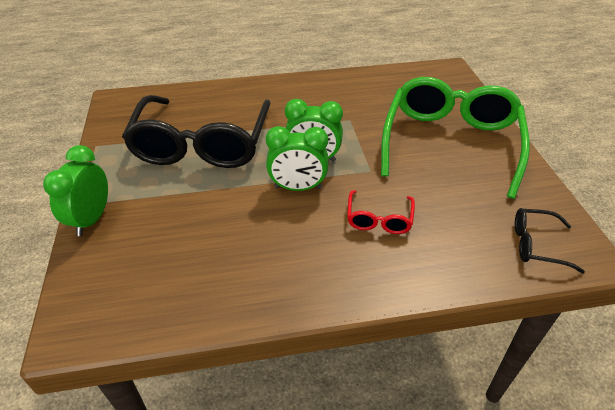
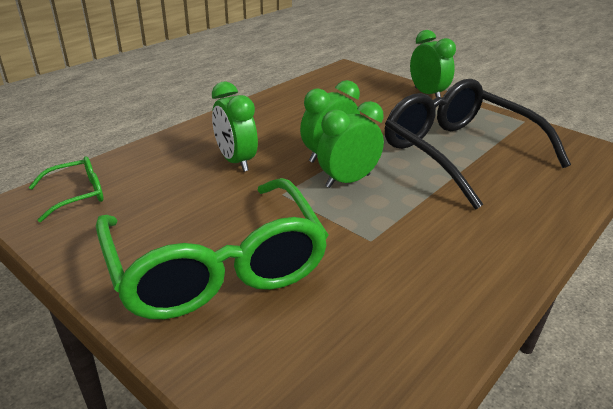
camera: 140 degrees right, 10 degrees down
red glasses [347,190,415,234] -> green clock [212,81,258,172]
black glasses [515,208,585,274] -> green glasses [29,157,104,222]

